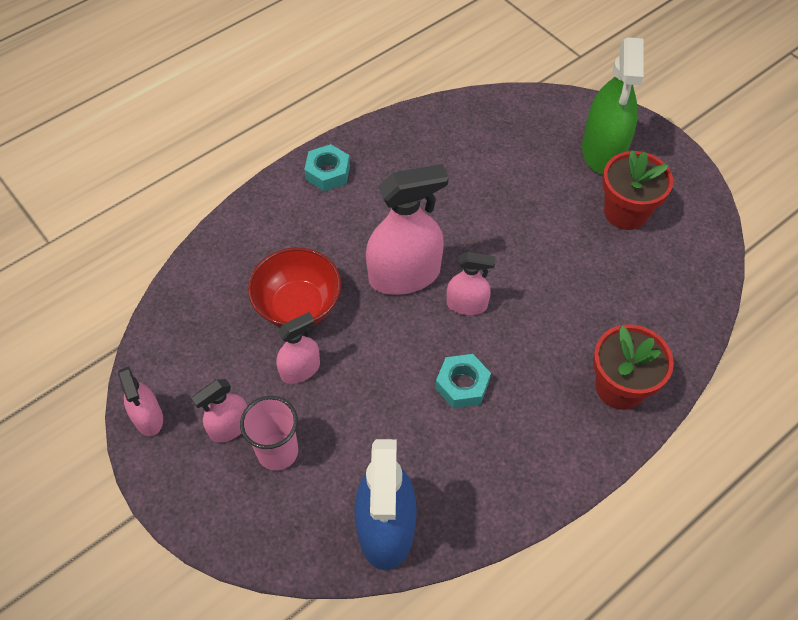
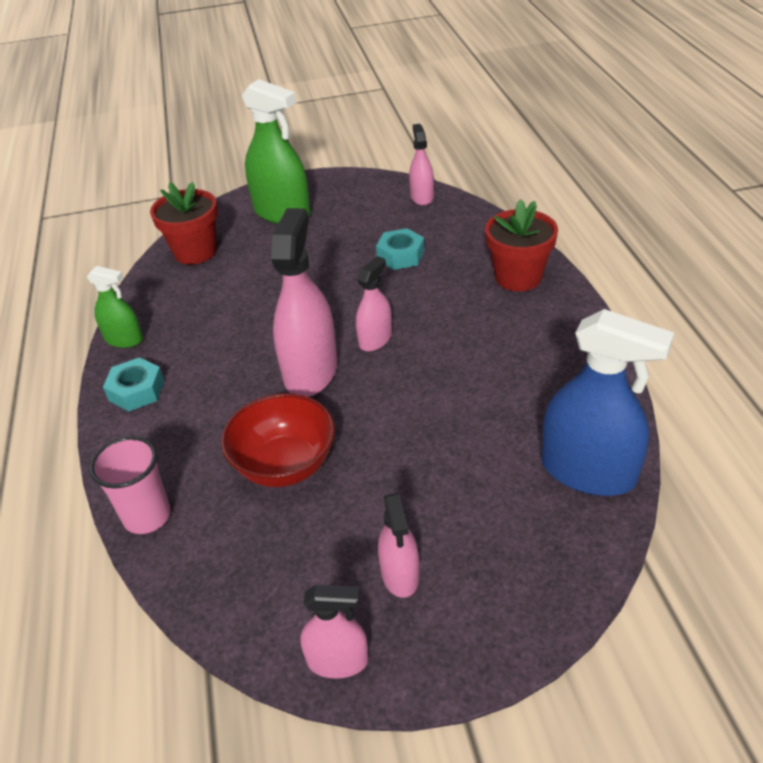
camera: 60 degrees left, 15 degrees down
pink cup [240,396,298,471] -> pink cup moved to [90,436,171,534]
pink spray bottle [276,312,320,384] -> pink spray bottle moved to [409,124,434,206]
turquoise nut [435,354,491,408] -> turquoise nut moved to [376,228,425,270]
red flower pot [602,150,673,230] -> red flower pot moved to [150,182,218,265]
none -> green spray bottle [87,266,143,348]

